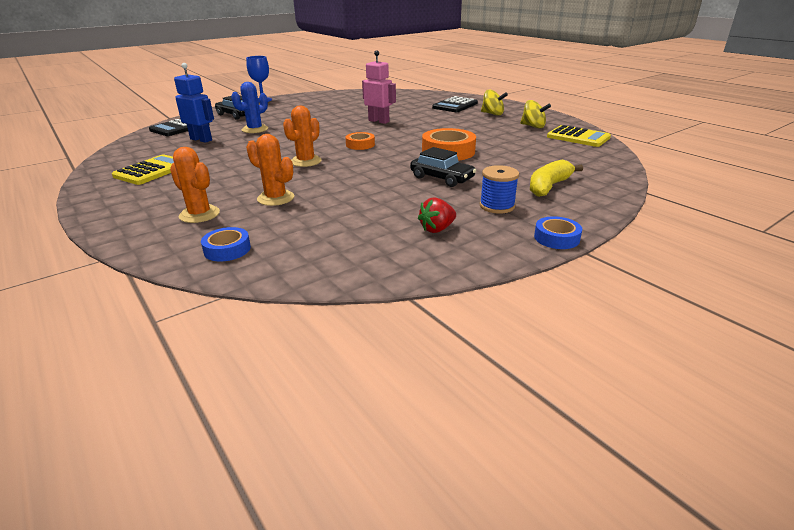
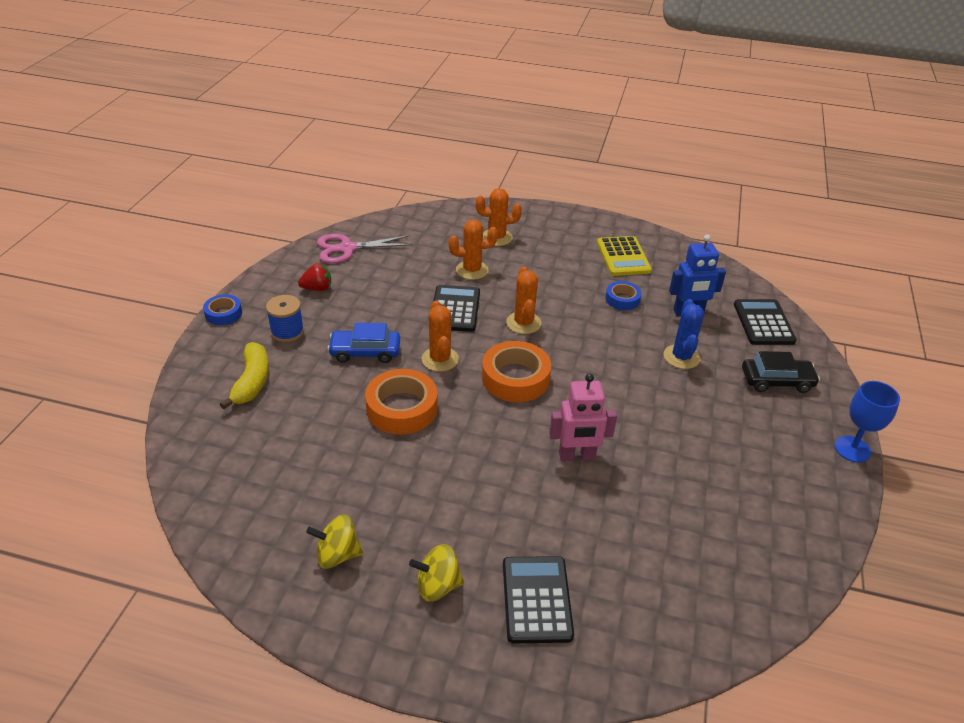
camera: 140 degrees right, 10 degrees up
blue tape [201,227,251,262] -> blue tape moved to [605,281,641,310]
orange tape [345,132,375,150] -> orange tape [482,341,551,402], size x1.76
black car [410,147,476,187] -> blue car [327,323,400,363]
red strawberry [418,197,456,233] -> red strawberry turned 60 degrees clockwise [298,263,331,291]
yellow calculator [547,125,611,147] -> none
none -> pink scissors [317,234,412,263]
none -> orange cactus [422,301,459,372]
none -> black calculator [433,285,480,332]

